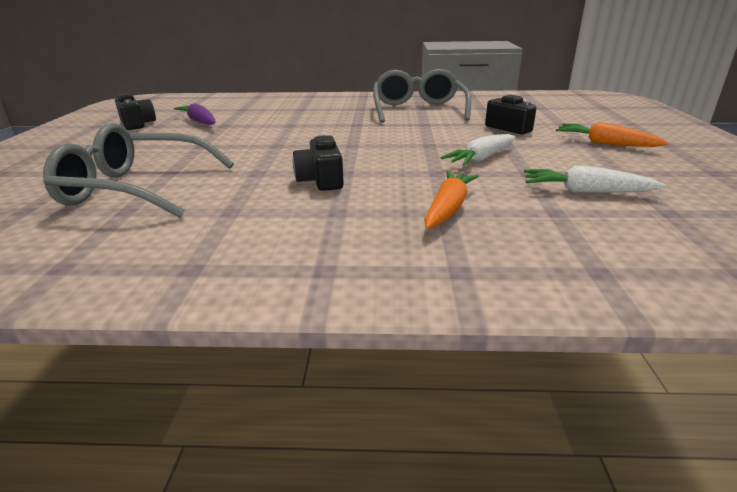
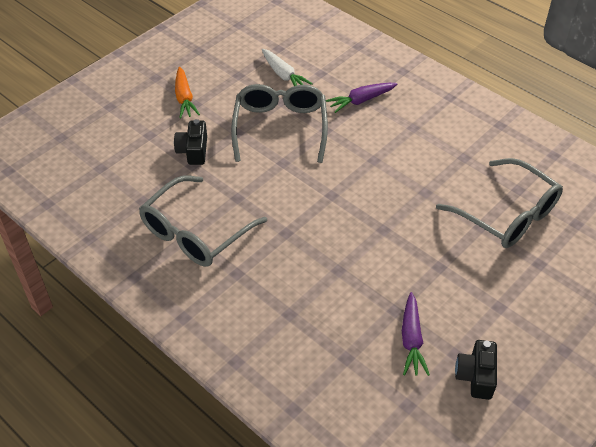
camera: 140 degrees left, 20 degrees up
black camera [292,135,344,191] -> none
orange carrot [424,171,479,229] -> purple carrot [326,83,398,113]
white carrot [440,134,515,166] -> grey glasses [231,84,328,163]

